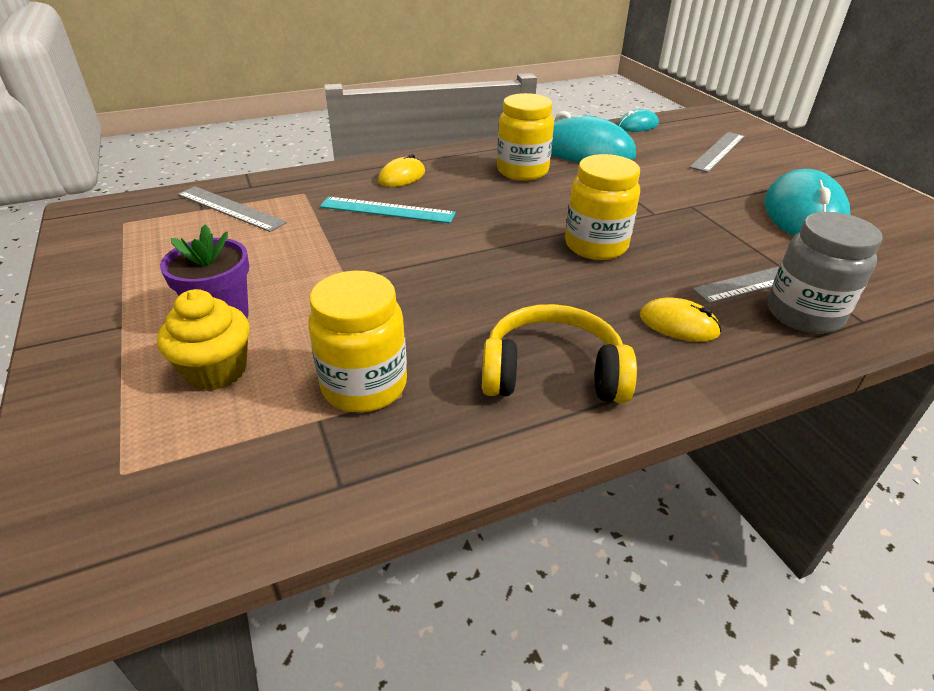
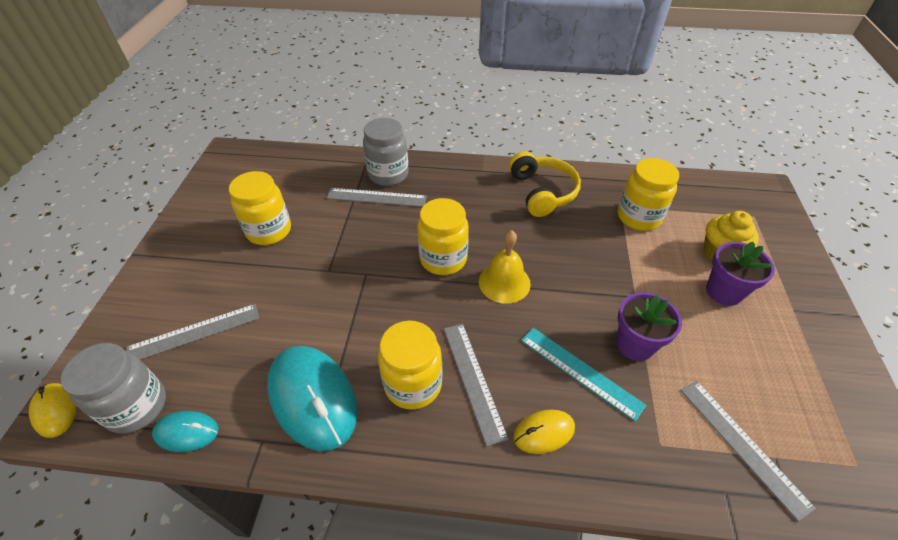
camera: 150 degrees left, 10 degrees up
yellow headphones [482,304,637,403] -> yellow headphones turned 135 degrees counterclockwise [509,151,581,217]
yellow mouse [640,298,721,342] -> yellow mouse moved to [29,383,77,438]
turquoise mouse [764,169,850,236] -> yellow jar [229,171,291,245]
none -> grey jar [61,343,166,434]
none -> grey ruler [444,324,508,446]
none -> yellow bell [479,230,531,304]
none -> purple flower pot [616,292,682,361]

